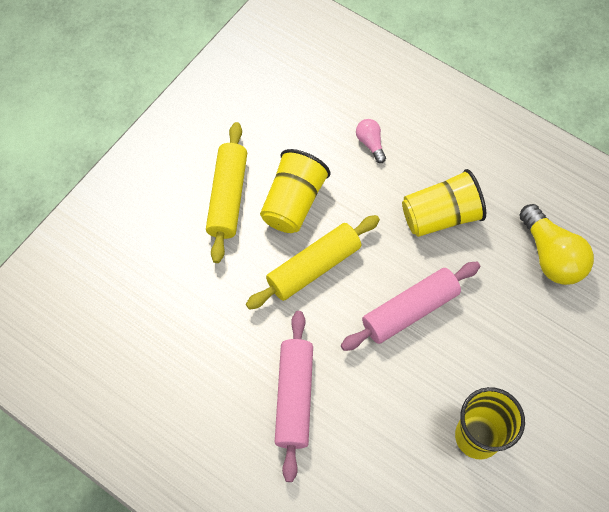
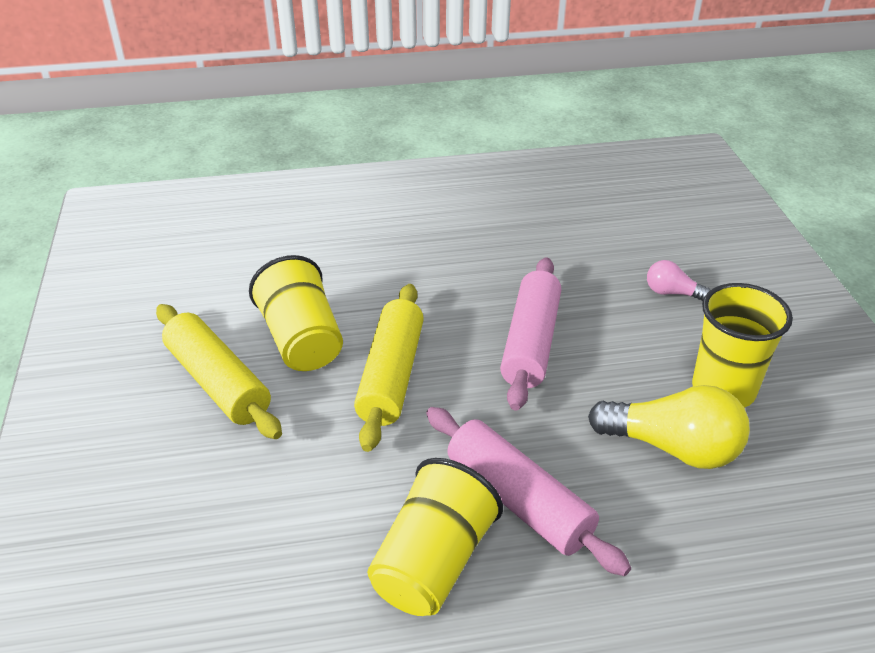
camera: 45 degrees left, 25 degrees down
pink light bulb [356,119,386,163] -> pink light bulb moved to [647,260,711,301]
yellow cup [402,169,486,237] -> yellow cup moved to [367,458,503,616]
yellow light bulb [519,204,594,285] -> yellow light bulb moved to [588,385,750,469]

